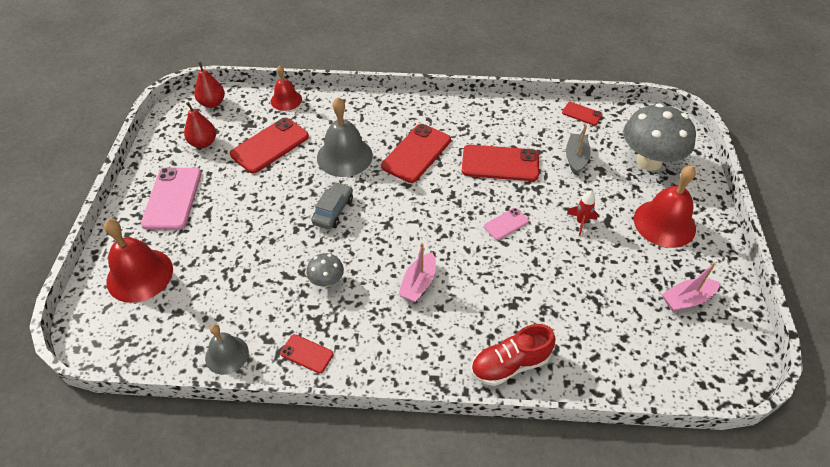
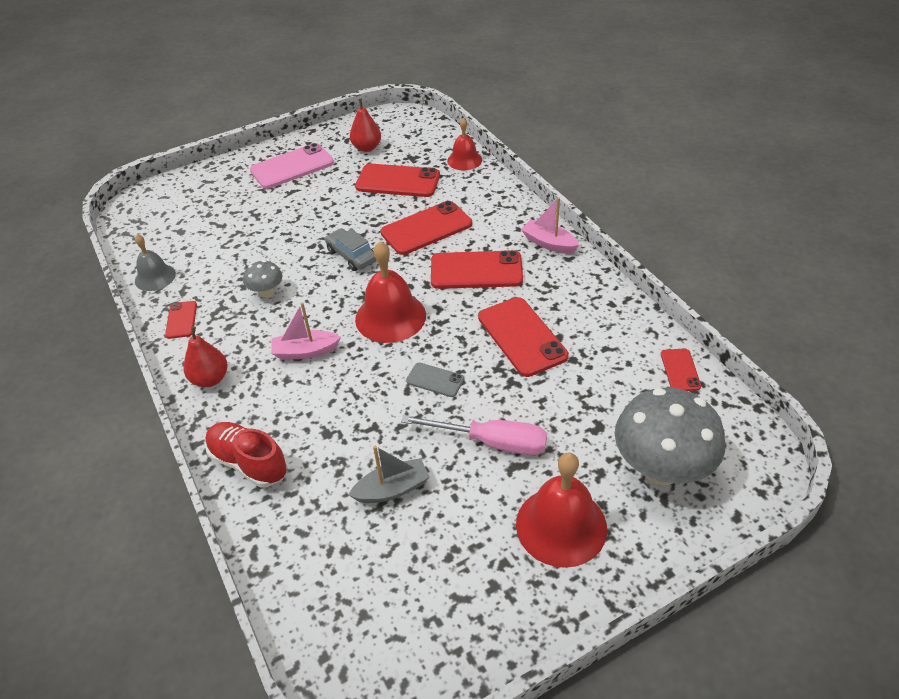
camera: 60 degrees right, 5 degrees down
red bell [104,219,173,303] -> red bell moved to [355,241,426,343]
red pear [194,62,225,108] -> red pear moved to [183,326,228,387]
grey car [312,182,353,229] -> grey car turned 120 degrees counterclockwise [325,228,376,271]
grey bell [317,97,373,177] -> red phone [380,201,472,255]
pink phone [484,208,529,240] -> grey phone [406,362,464,397]
grey boat [566,125,591,175] -> grey boat moved to [348,446,429,503]
red rocket [567,190,598,236] -> pink screwdriver [401,415,547,455]
pink boat [662,262,720,311] -> pink boat moved to [521,197,579,253]

